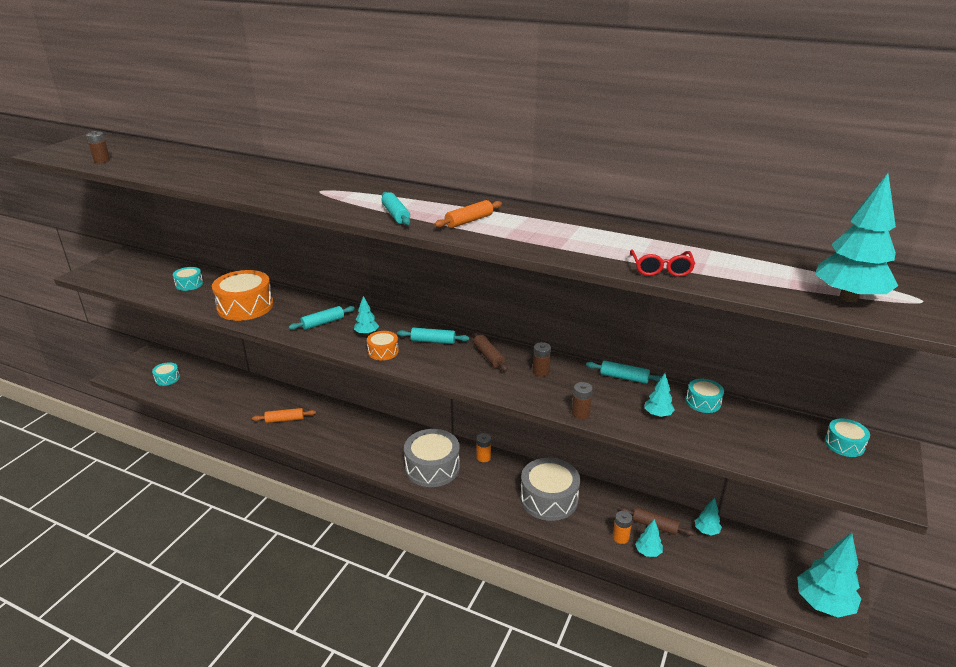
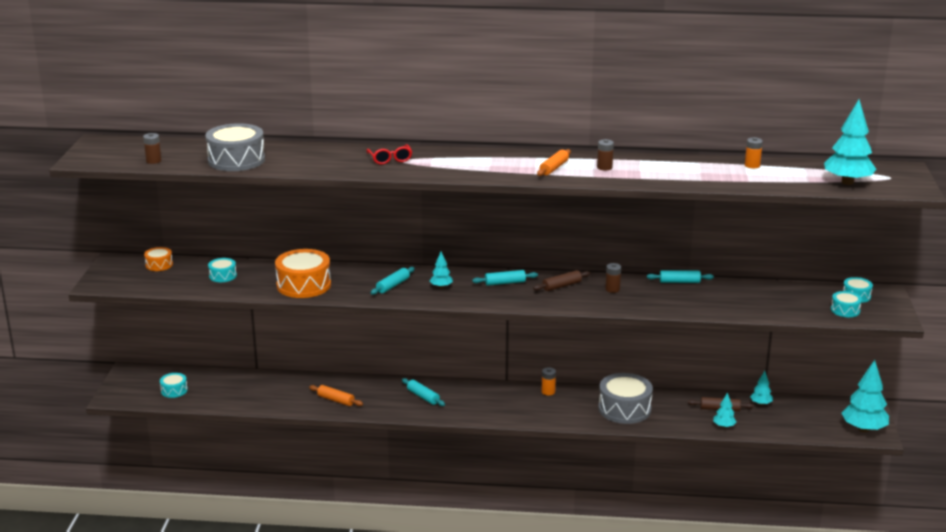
camera: 20 degrees left, 5 degrees down
orange rolling pin [252,408,316,423] -> orange rolling pin turned 60 degrees clockwise [309,385,363,406]
orange drum [367,331,399,360] -> orange drum moved to [144,247,173,271]
turquoise rolling pin [381,192,410,225] -> turquoise rolling pin moved to [402,378,445,406]
grey drum [404,429,460,487] -> grey drum moved to [206,123,265,171]
brown rolling pin [472,332,508,372] -> brown rolling pin turned 75 degrees counterclockwise [533,270,590,291]
brown battery [572,382,593,419] -> brown battery moved to [597,139,614,171]
orange battery [613,511,633,544] -> orange battery moved to [745,137,763,168]
red glasses [630,250,695,277] -> red glasses moved to [366,144,412,164]
turquoise tree [644,373,675,417] -> none
turquoise drum [686,379,724,413] -> turquoise drum moved to [831,291,862,317]

